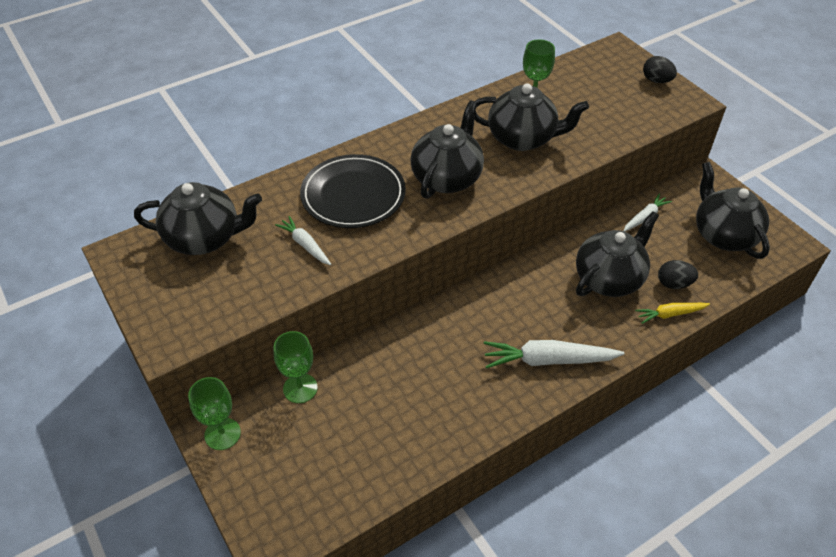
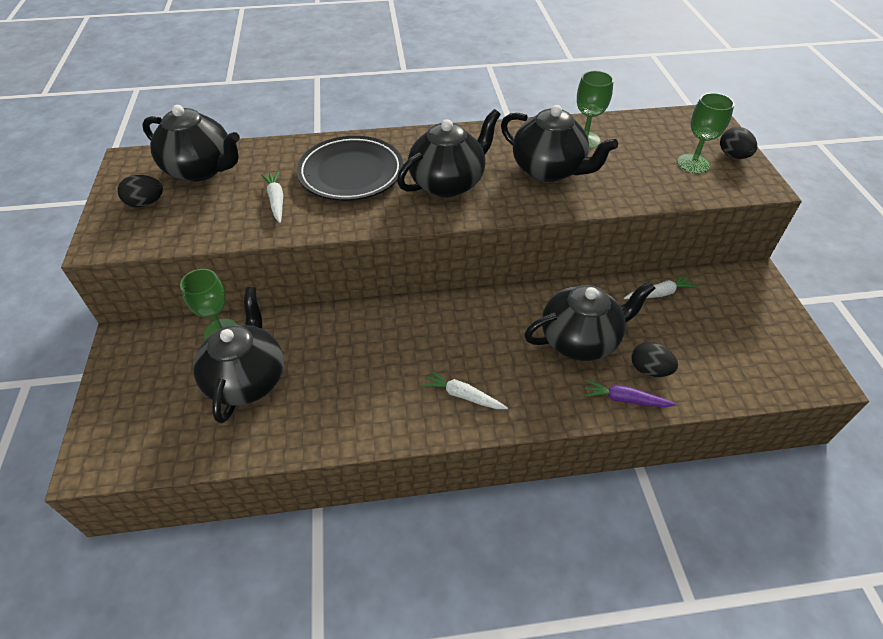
camera: 25 degrees right, 0 degrees up
green goblet [188,377,241,450] -> green goblet moved to [677,93,735,173]
white carrot [483,340,625,368] -> white carrot [421,370,508,409], size x0.58
yellow carrot [635,303,710,324] -> purple carrot [584,380,676,407]
black teapot [696,162,770,259] -> black teapot moved to [193,287,284,423]
none -> black egg [118,175,163,207]

